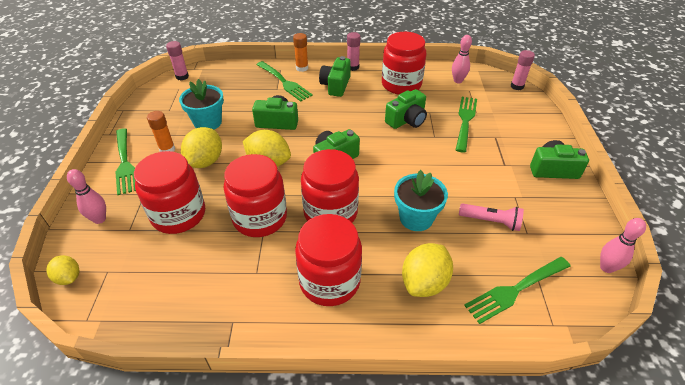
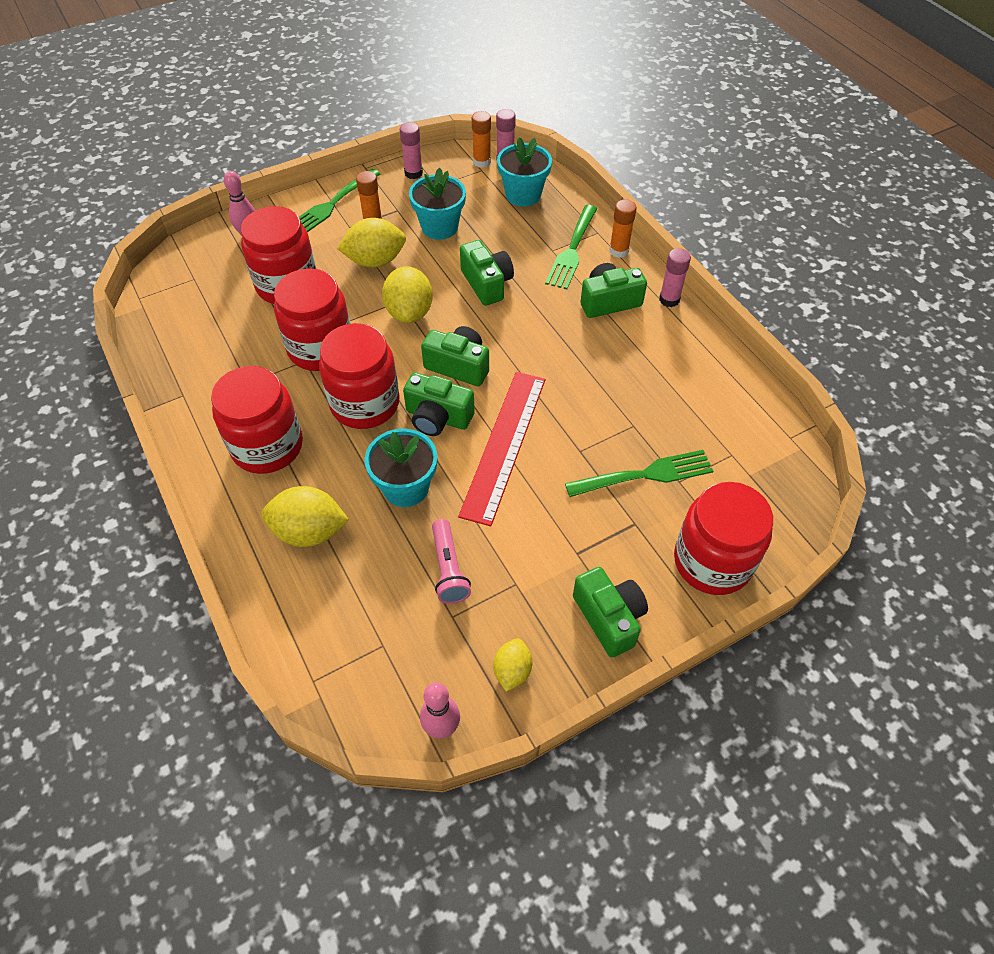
camera: 60 degrees right, 10 degrees up
yellow lemon [46,255,79,285] -> yellow lemon moved to [493,638,532,692]
red jar [382,32,426,95] -> red jar moved to [674,482,773,595]
green camera [385,89,427,129] -> green camera moved to [403,372,475,436]
pink bowling pin [452,35,472,83] -> none
green fork [464,257,571,324] -> none
pink glue stick [511,50,535,90] -> pink glue stick moved to [400,122,423,179]
none -> red ruler [458,372,545,526]
none -> orange glue stick [472,111,491,168]
none -> turquoise flower pot [497,137,552,206]

